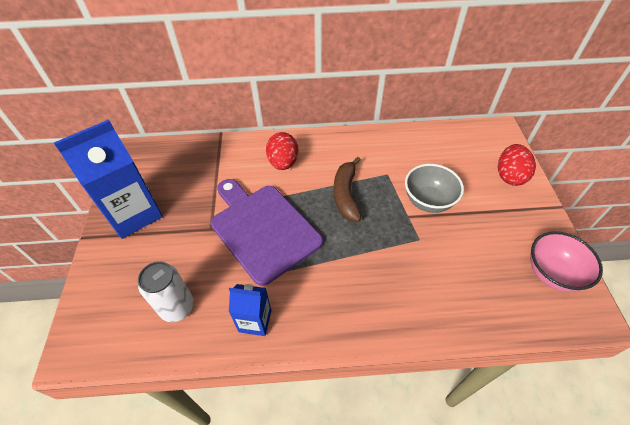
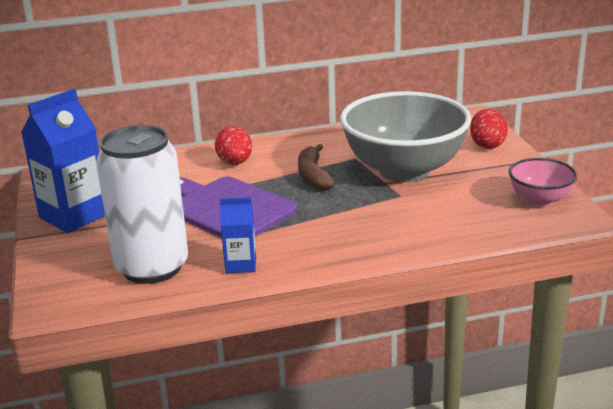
camera: 10 degrees left, 25 degrees down
white can [138,261,194,322] -> white can [96,125,188,284], size x1.91
grey bowl [405,164,464,213] -> grey bowl [340,91,471,182], size x2.07

